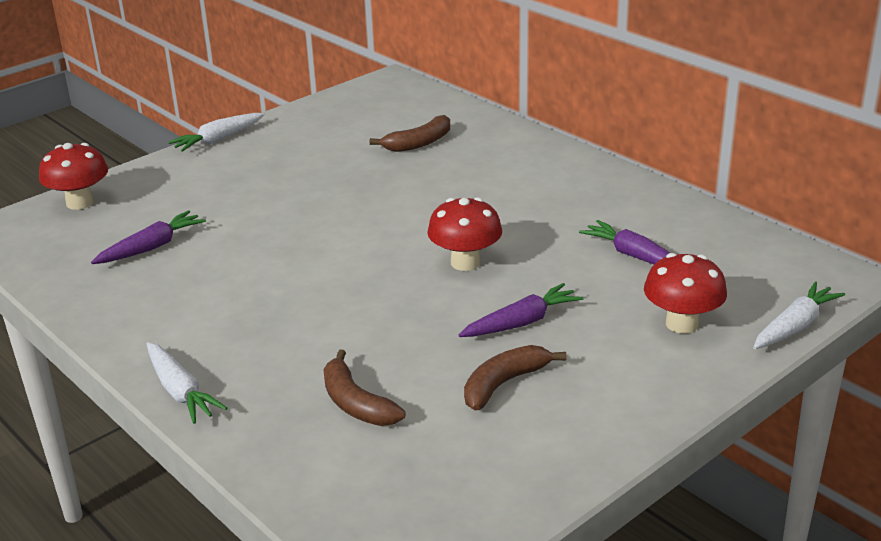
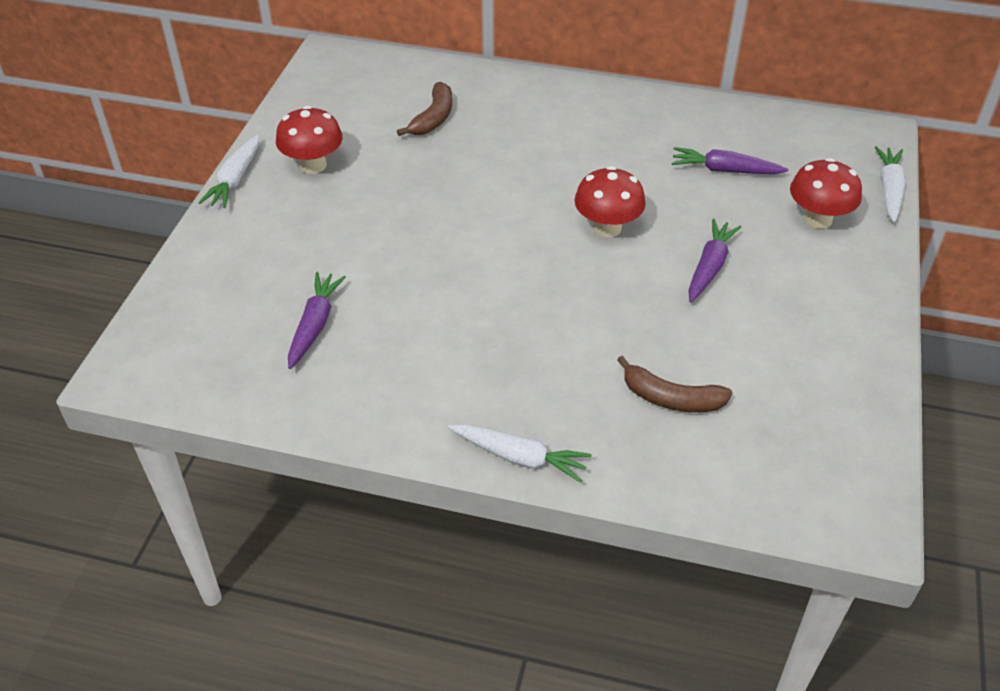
camera: 35 degrees left, 15 degrees up
red mushroom [39,143,108,210] -> red mushroom moved to [276,106,343,174]
brown banana [464,345,567,411] -> none

